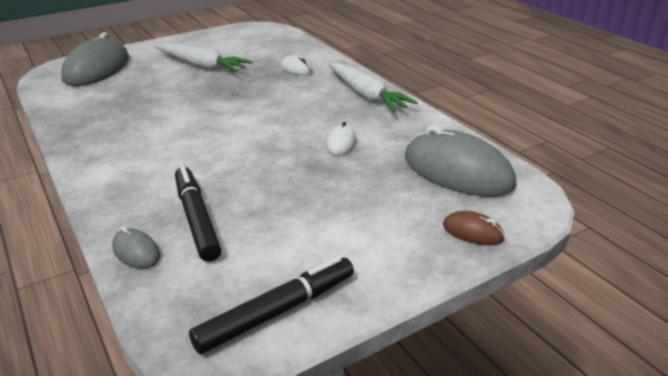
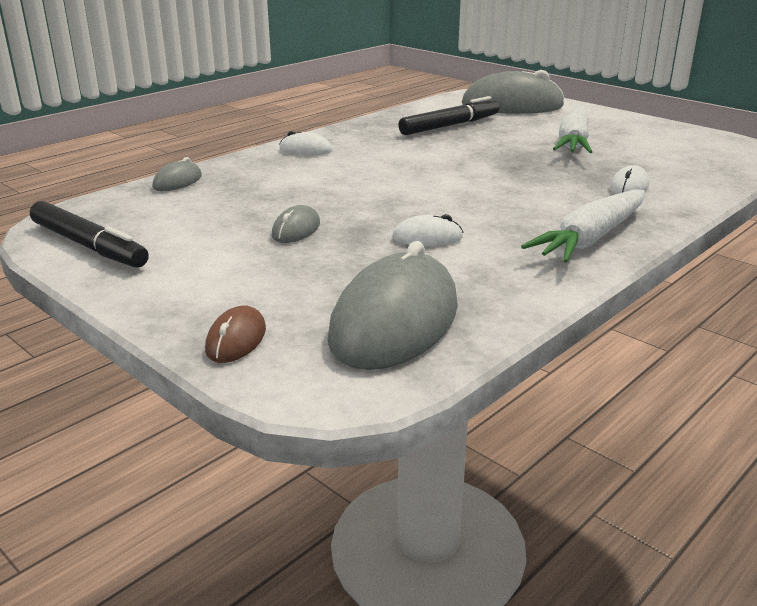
camera: 75 degrees right, 5 degrees down
black marker [175,166,221,262] -> black marker moved to [399,96,499,135]
none -> grey mouse [272,205,320,243]
none -> white mouse [279,131,332,155]

